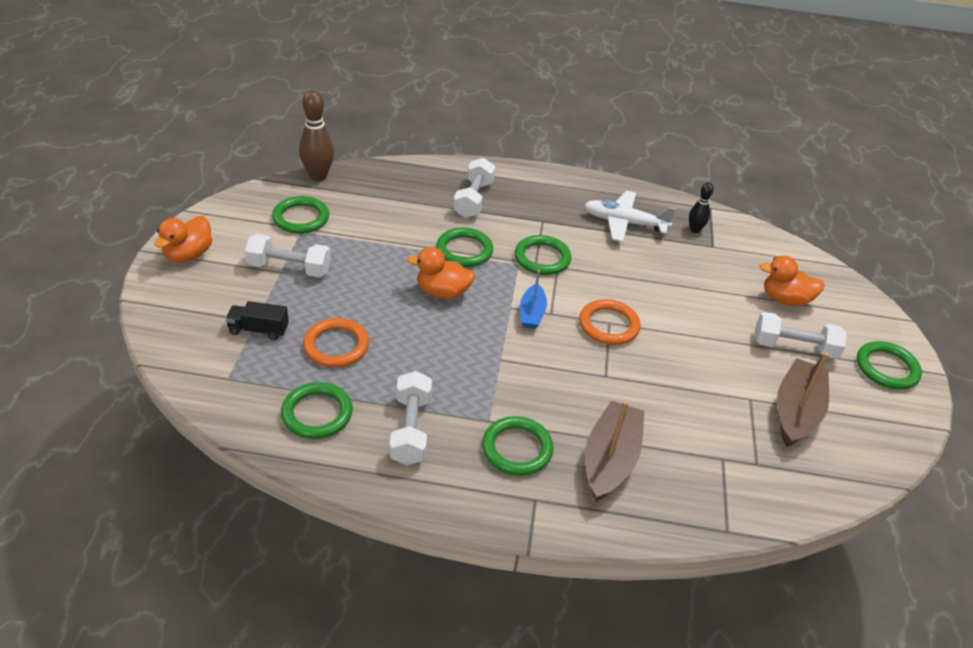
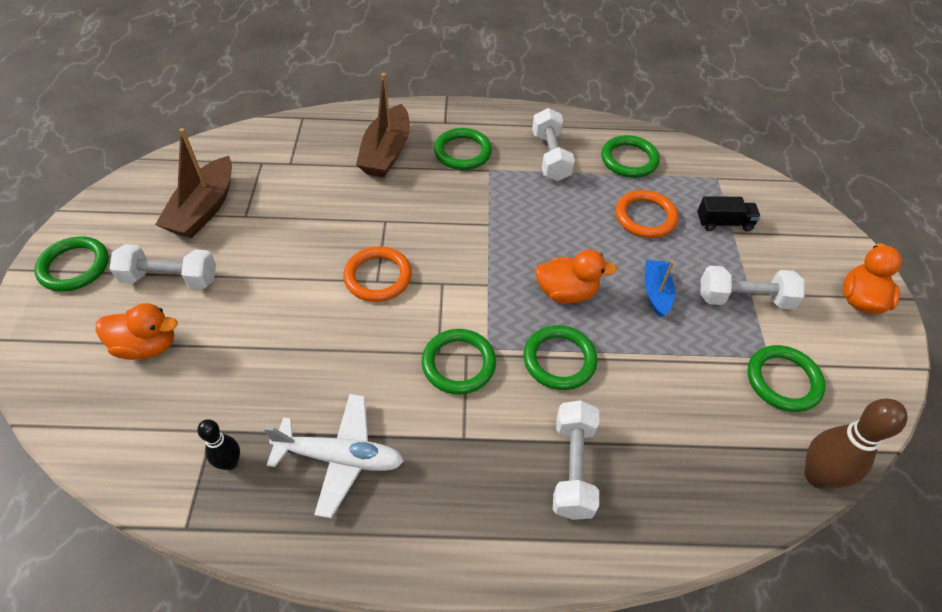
camera: 175 degrees right, 10 degrees up
blue boat [520,270,547,329] -> blue boat moved to [645,260,675,318]

